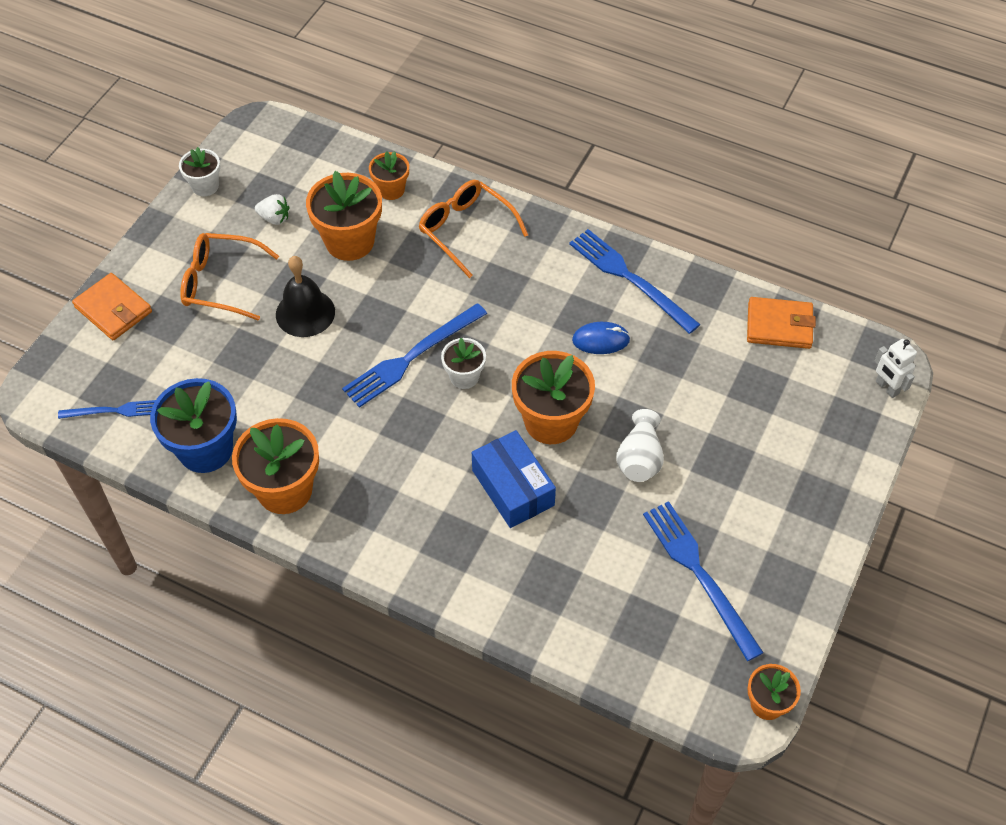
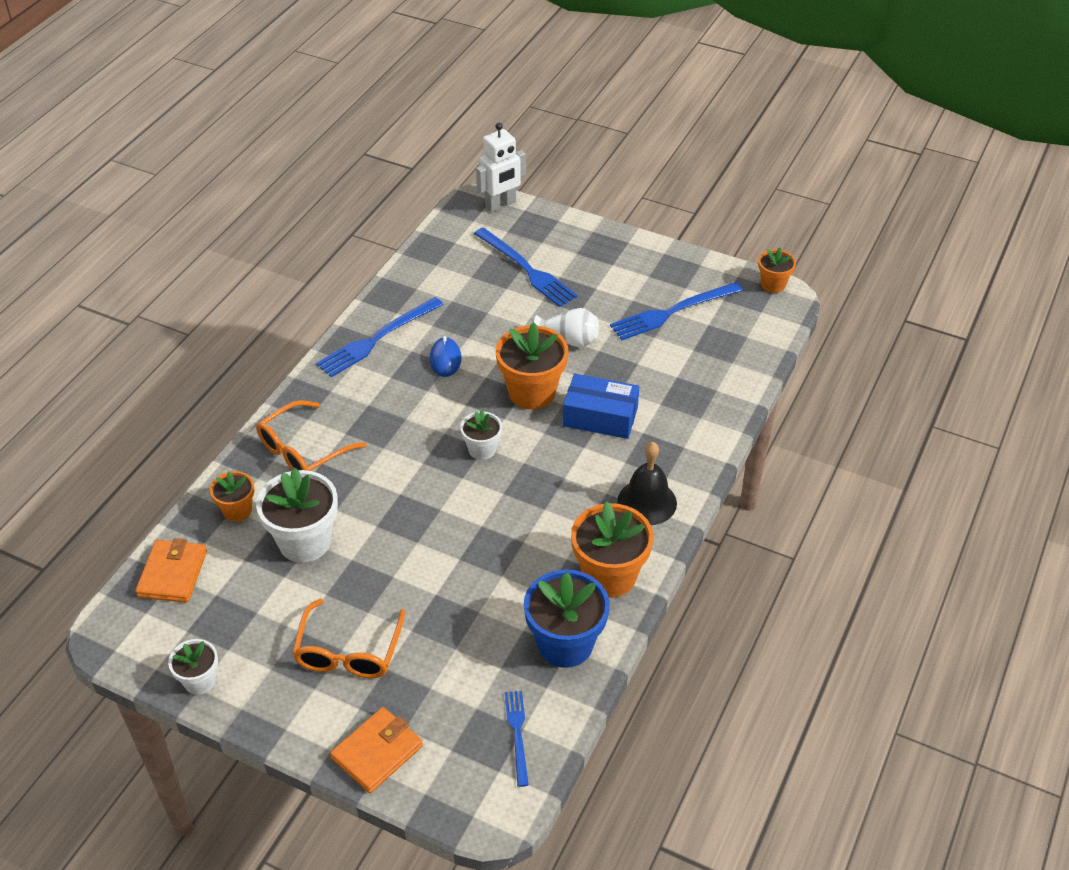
camera: 90 degrees left, 10 degrees down
white strawberry [255,194,289,225] -> none
black bell [276,256,335,337] -> black bell moved to [617,442,677,525]
orange flower pot [306,171,382,261] -> white flower pot [256,468,338,563]
blue fork [342,303,487,408] -> blue fork moved to [474,227,578,307]
blue box [472,430,556,528] -> blue box turned 45 degrees clockwise [563,374,639,439]
orange wallet [747,297,816,349] -> orange wallet moved to [135,538,207,603]
white robot [874,339,917,398] -> white robot [476,123,526,212], size x1.54

